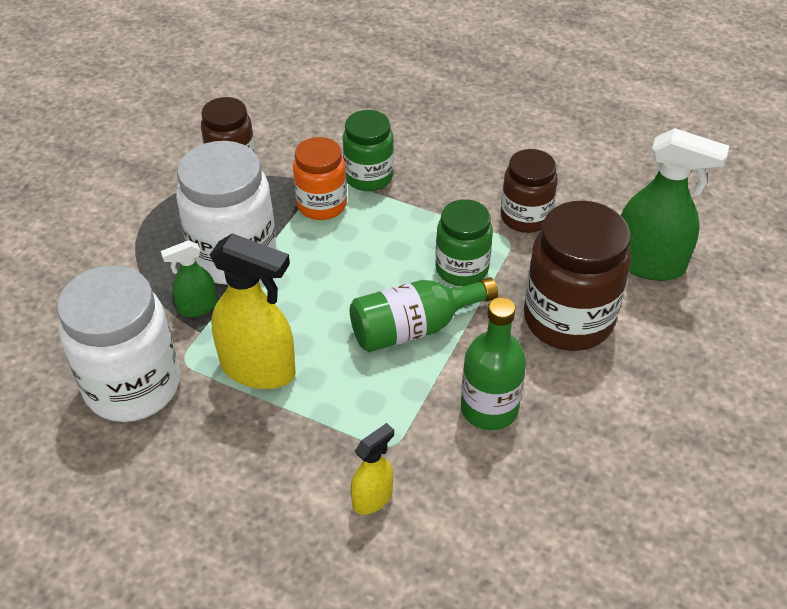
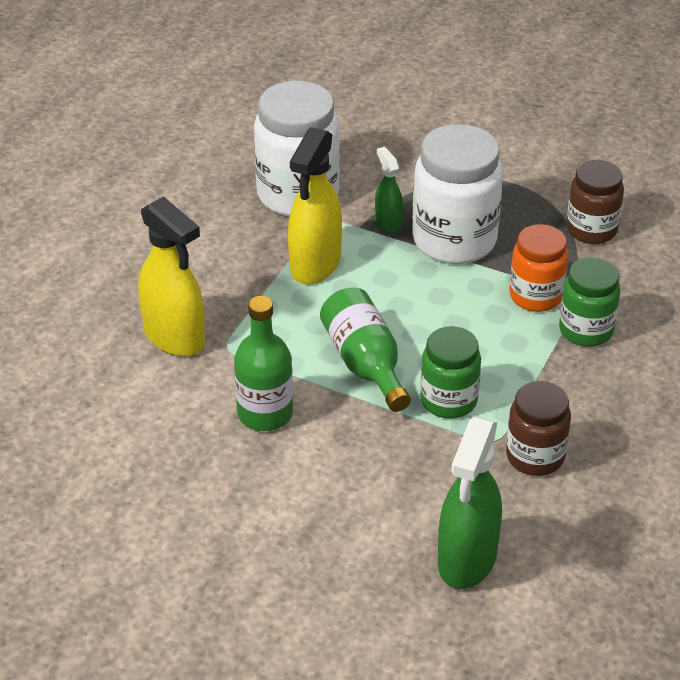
camera: 90 degrees right, 5 degrees down
yellow spray bottle [351,423,394,515] -> yellow spray bottle [138,196,205,356], size x1.88
brown jar [524,201,631,351] -> none

